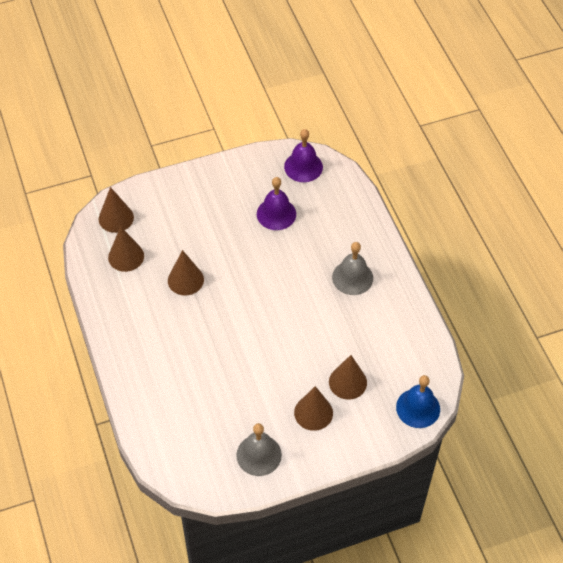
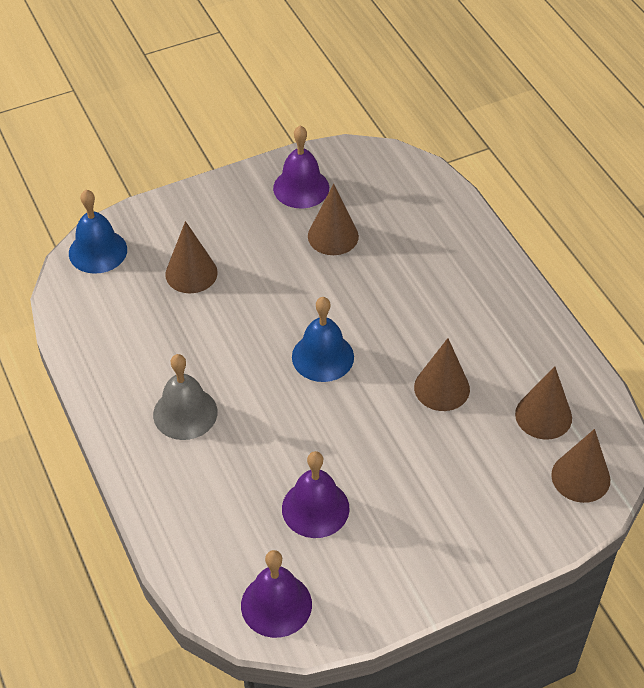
camera: 175 degrees right, 5 degrees down
grey bell [236,423,282,476] -> purple bell [273,125,329,208]
brown cone [294,386,333,431] -> brown cone moved to [308,184,359,255]
none -> blue bell [292,297,354,382]

